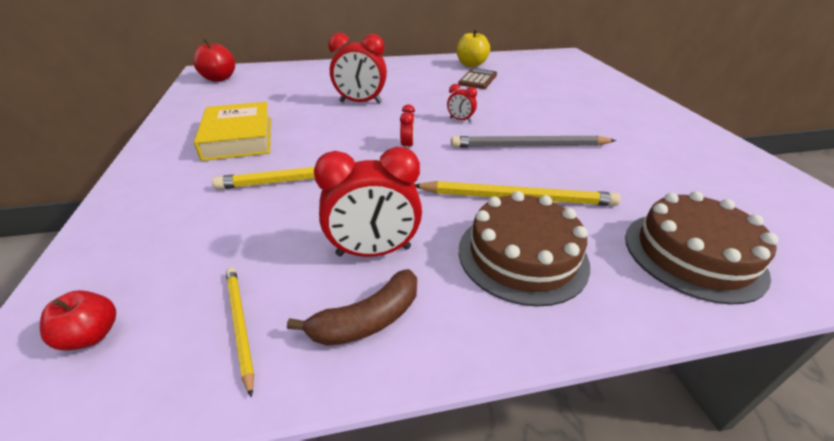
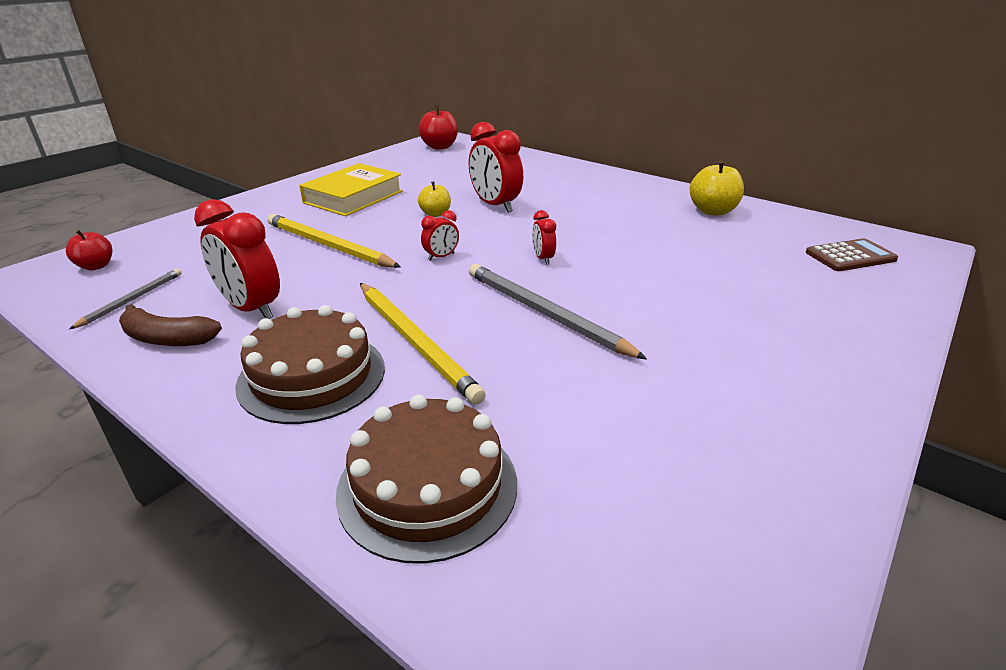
camera: 50 degrees right, 5 degrees down
yellow pencil [226,268,254,398] -> grey pencil [69,268,182,329]
brown calculator [458,68,497,89] -> brown calculator moved to [806,238,898,271]
none -> yellow apple [418,181,451,217]

